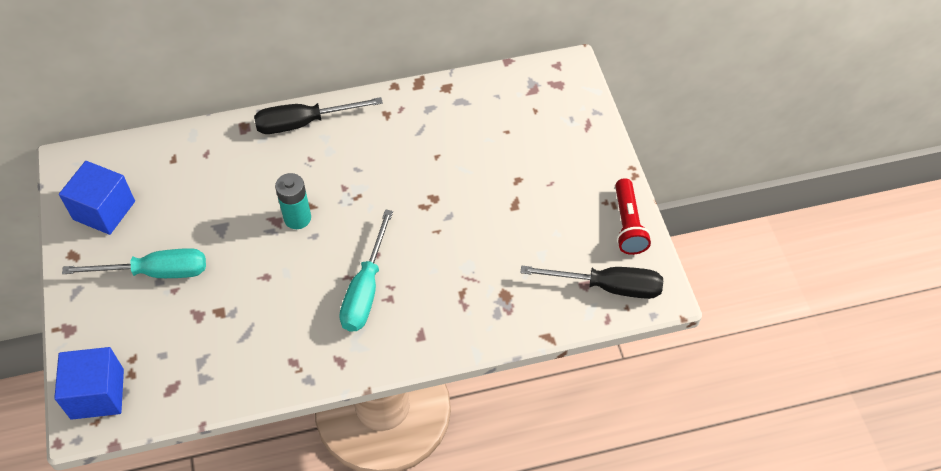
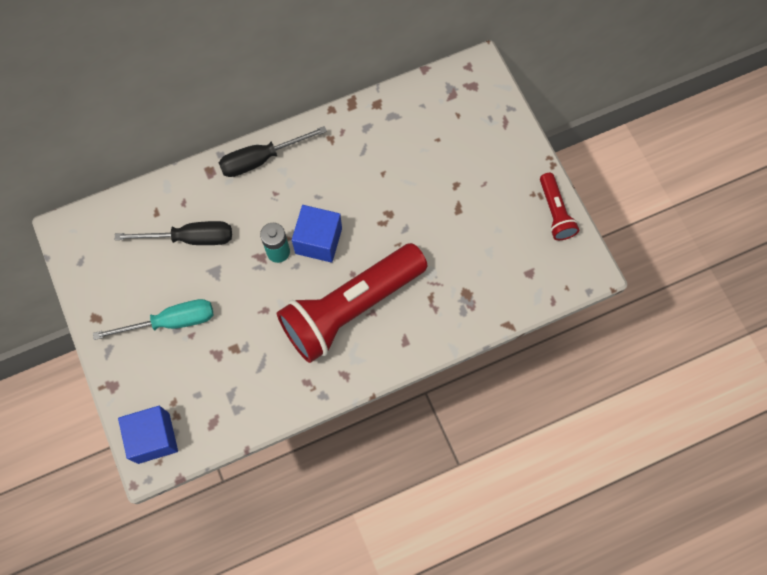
camera: 10 degrees left, 15 degrees up
blue cube [59,161,135,235] -> blue cube moved to [292,205,342,263]
turquoise screwdriver [339,209,393,332] -> red flashlight [277,243,428,363]
black screwdriver [520,266,663,299] -> black screwdriver moved to [115,221,232,245]

